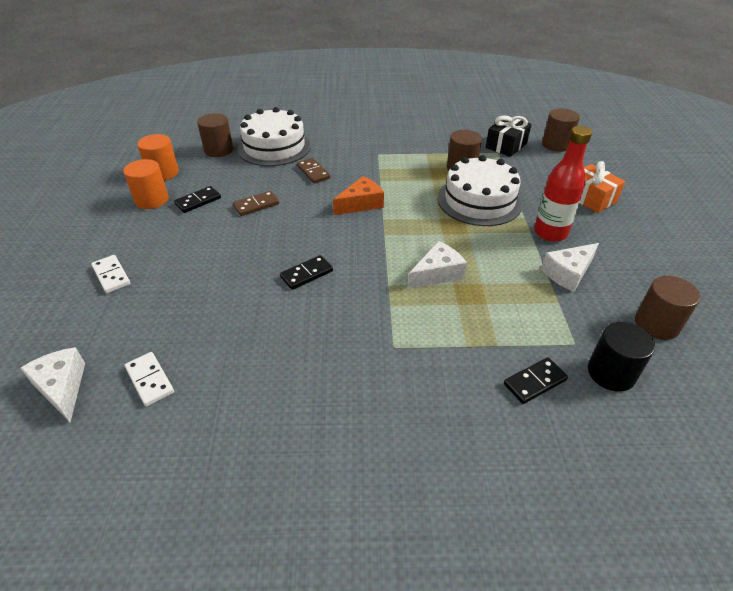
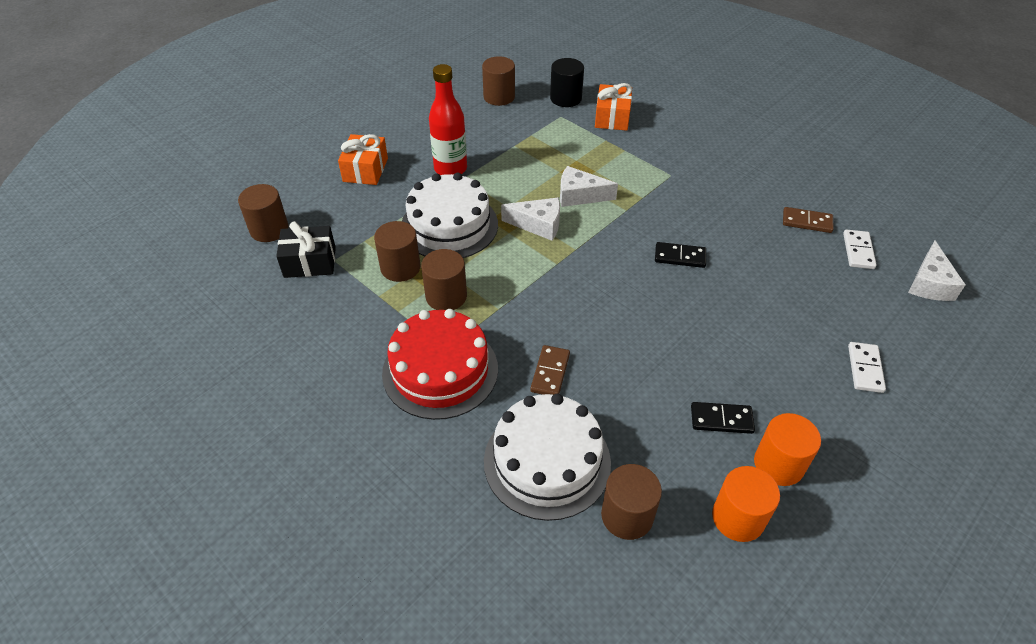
camera: 135 degrees left, 5 degrees up
brown domino [233,191,279,216] -> brown domino moved to [783,207,834,233]
orange cheese [333,176,384,215] -> none
black domino [504,357,568,404] -> orange gift [595,83,632,131]
white cheese [541,243,599,292] -> white cheese moved to [501,197,560,241]
none -> red cake [382,309,498,420]
none -> brown cylinder [421,249,467,310]

